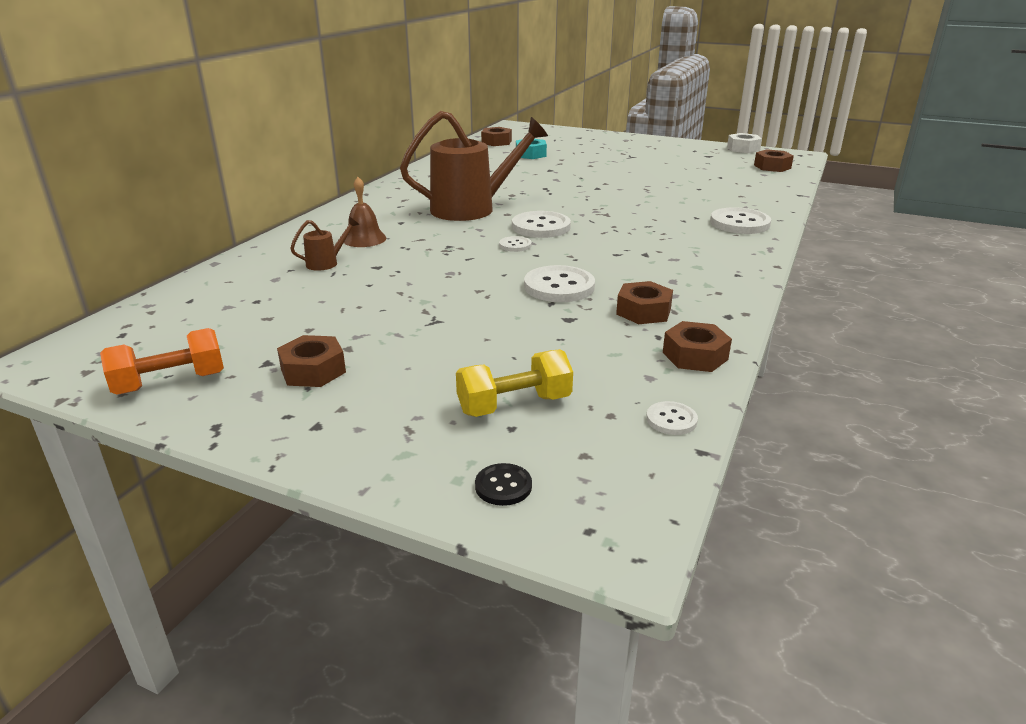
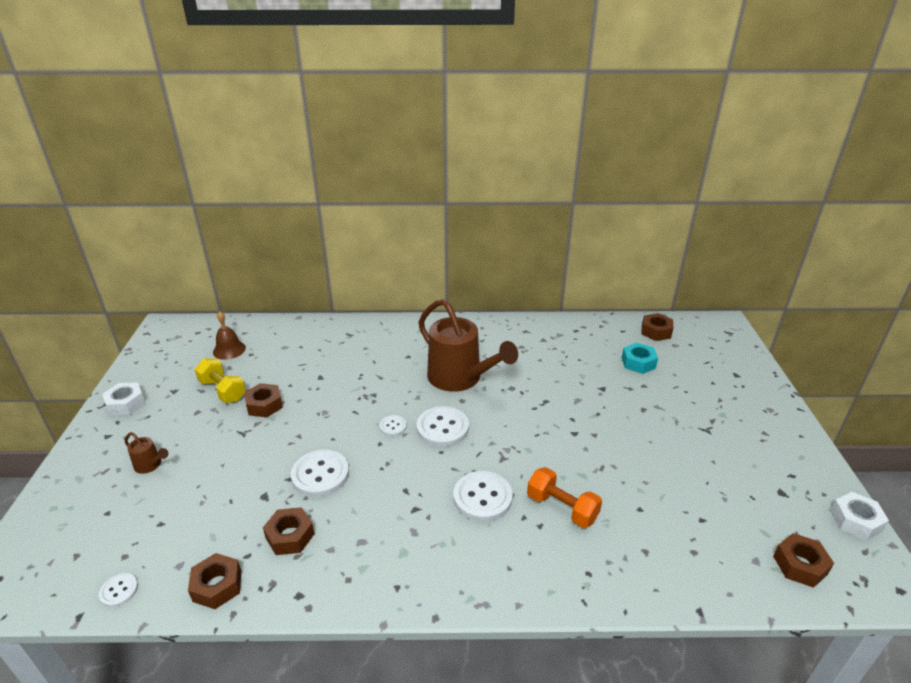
camera: 65 degrees right, 5 degrees up
orange dumbbell [100,328,224,394] -> orange dumbbell moved to [527,467,602,528]
brown nut [277,335,346,387] -> brown nut moved to [244,383,283,417]
brown watering can [290,217,359,271] -> brown watering can moved to [125,432,168,474]
brown bell [344,177,386,247] -> brown bell moved to [213,311,246,360]
yellow dumbbell [456,349,573,417] -> yellow dumbbell moved to [194,358,246,403]
black button [475,463,532,506] -> none
white button [710,207,771,234] -> white button moved to [453,471,513,522]
none -> white nut [102,382,146,416]

